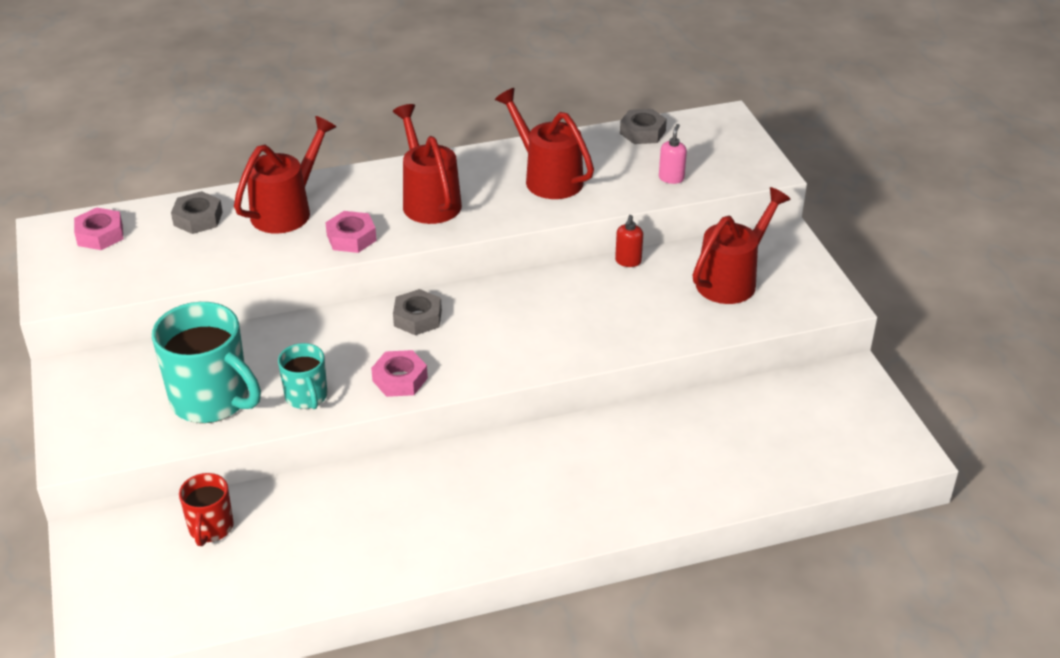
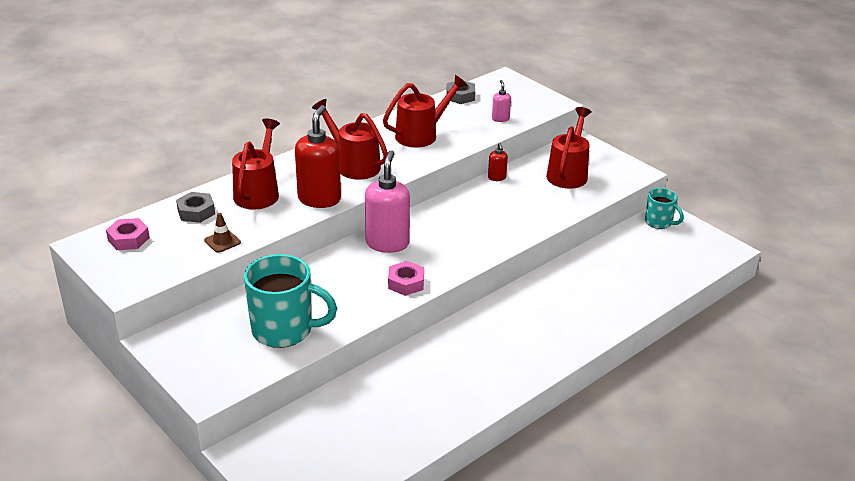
camera: 25 degrees left, 5 degrees down
red mug [179,473,234,546] -> none
turquoise mug [278,343,327,409] -> turquoise mug moved to [645,188,684,229]
pink nut [325,211,377,253] -> red soap dispenser [295,105,341,208]
grey nut [393,289,442,335] -> pink soap dispenser [365,150,410,253]
red watering can [495,88,594,199] -> red watering can turned 120 degrees clockwise [383,75,468,148]
none -> brown traffic cone [204,213,241,253]

